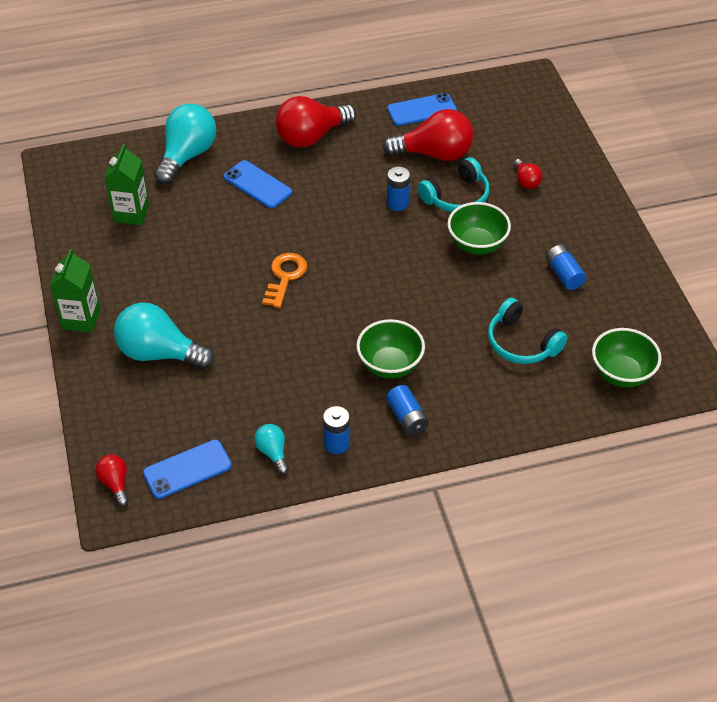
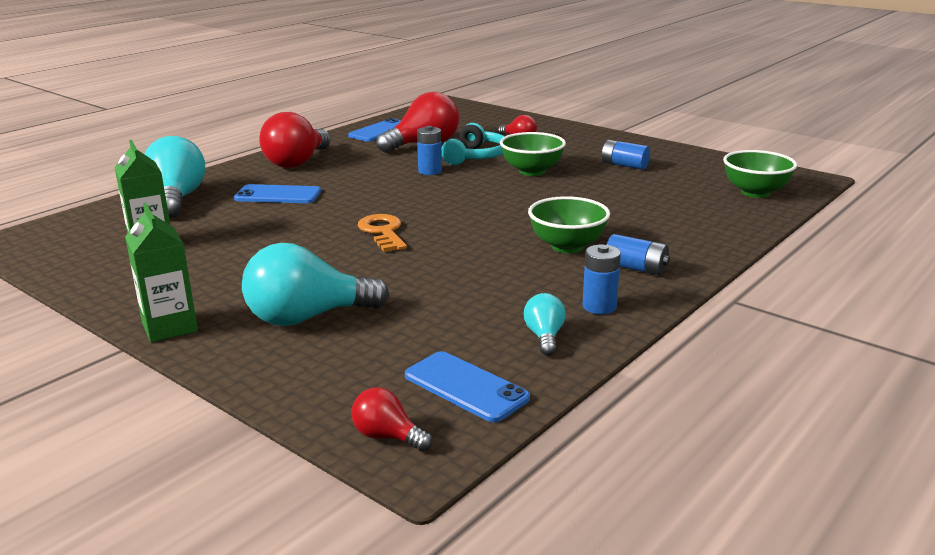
camera: 35 degrees left, 25 degrees down
blue phone [143,440,232,499] -> blue phone turned 75 degrees counterclockwise [405,351,530,422]
turquoise light bulb [254,424,289,474] -> turquoise light bulb turned 60 degrees clockwise [524,293,566,356]
turquoise headphones [488,298,568,364] -> none

